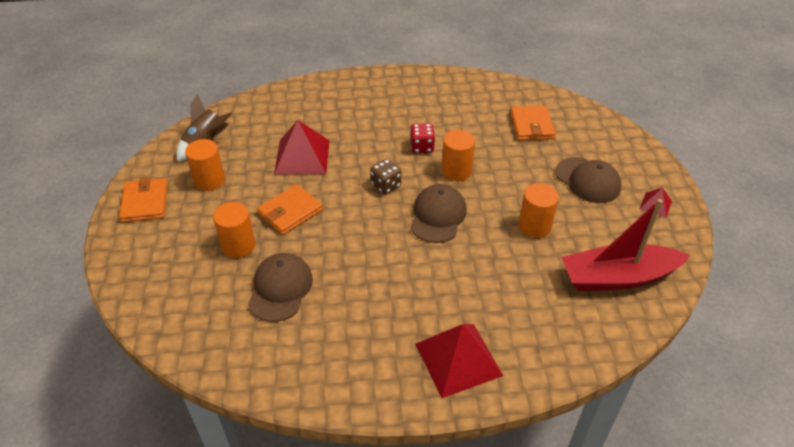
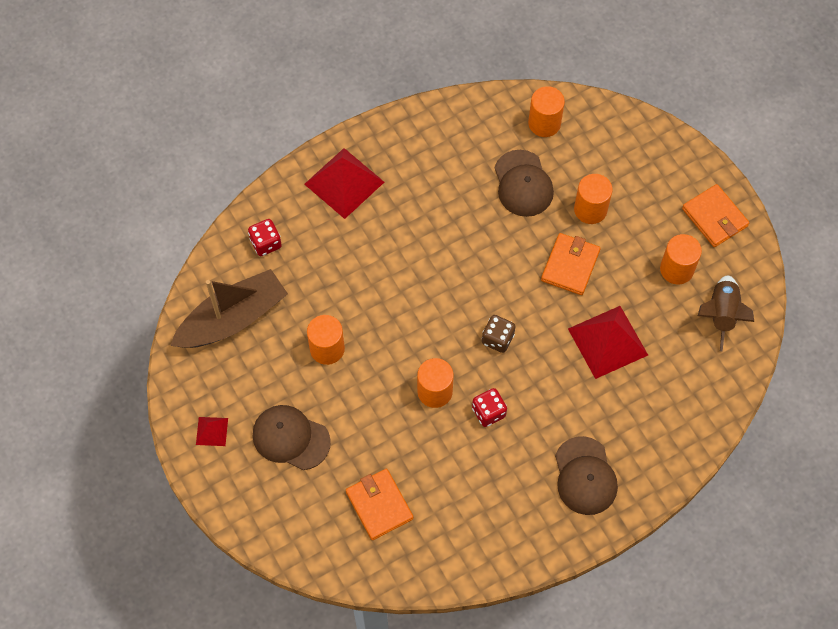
camera: 155 degrees right, 20 degrees up
brown cap [410,184,467,243] -> brown cap moved to [555,436,618,515]
red boat [562,199,690,291] -> brown boat [170,269,288,348]
none -> red dice [248,219,282,256]
none -> orange cylinder [528,86,565,137]

